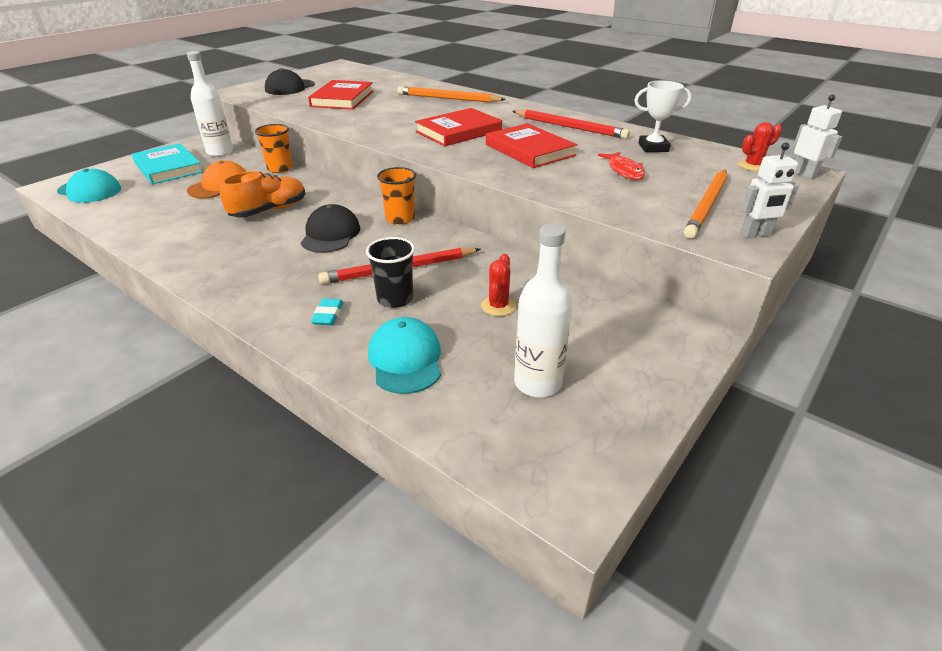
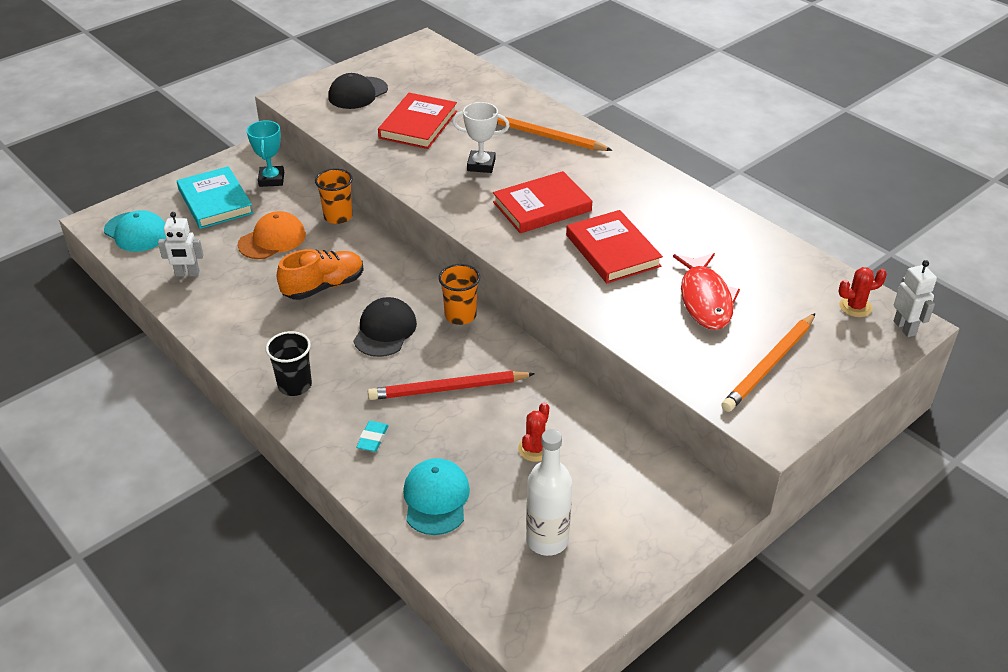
camera: 10 degrees right, 5 degrees up
white bottle [187,51,233,157] -> turquoise trophy [247,120,284,187]
black cup [366,237,415,308] -> black cup moved to [266,331,312,396]
red pencil [512,110,630,139] -> none
red fish [598,152,645,180] -> red fish [673,253,740,330], size x1.56
white trophy [634,80,692,152] -> white trophy moved to [452,102,510,173]
white robot [740,142,799,238] -> white robot moved to [158,212,203,276]

